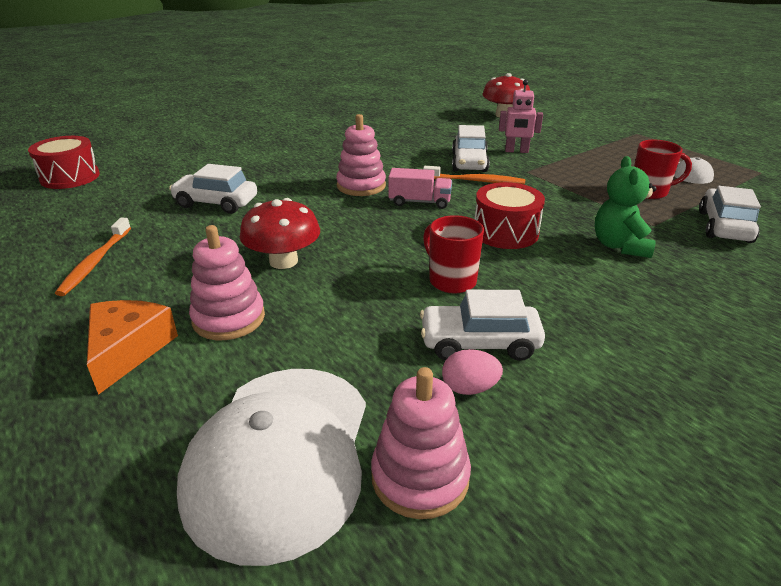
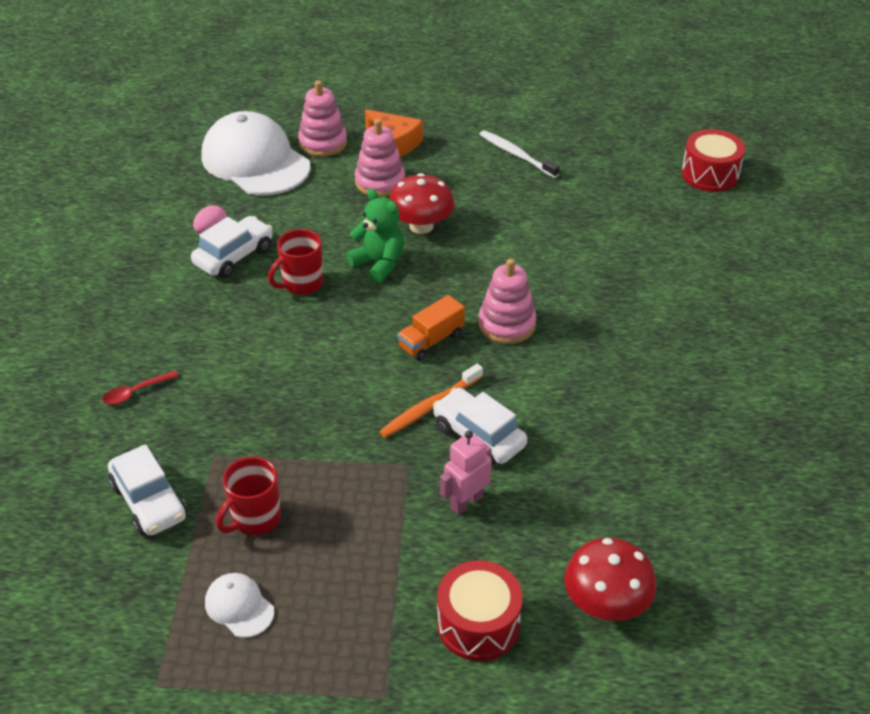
camera: 130 degrees right, 10 degrees up
orange toothbrush [55,218,131,296] -> white toothbrush [479,130,560,178]
white car [169,164,257,214] -> none
pink stacking toy [371,367,471,519] -> pink stacking toy moved to [298,80,347,157]
pink truck [388,168,452,209] -> orange truck [397,295,465,361]
red mug [423,215,484,294] -> red mug turned 135 degrees clockwise [268,229,323,295]
red drum [474,182,545,249] -> red drum moved to [437,560,523,661]
green teddy bear [595,156,657,258] -> green teddy bear moved to [346,189,404,283]
none -> red spoon [102,371,179,405]

